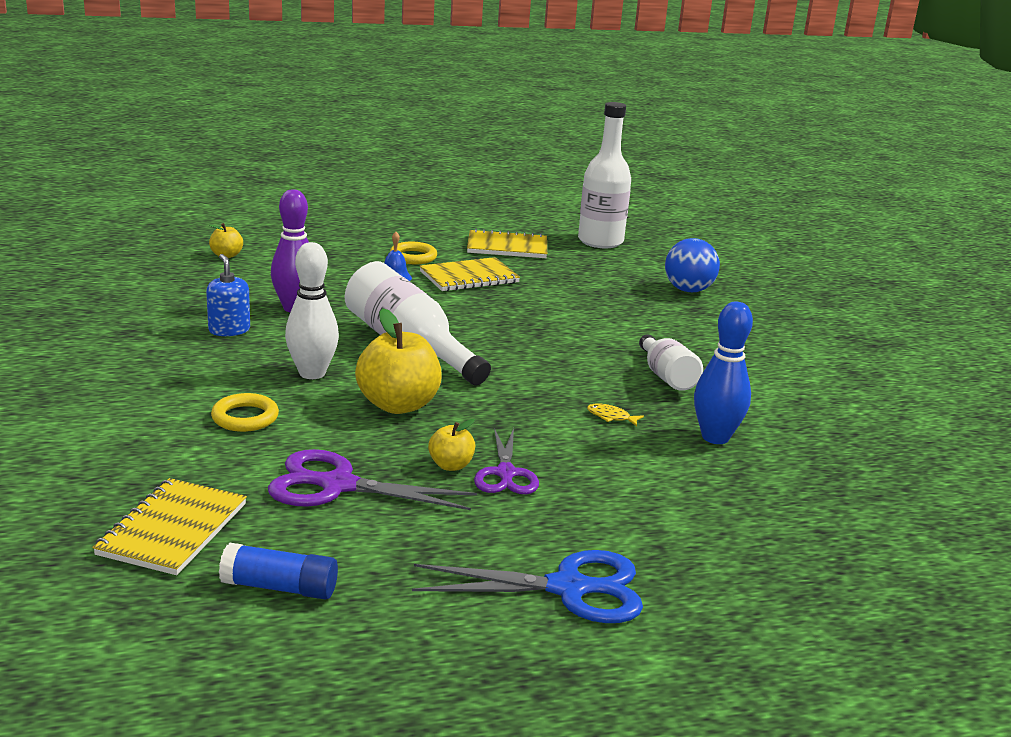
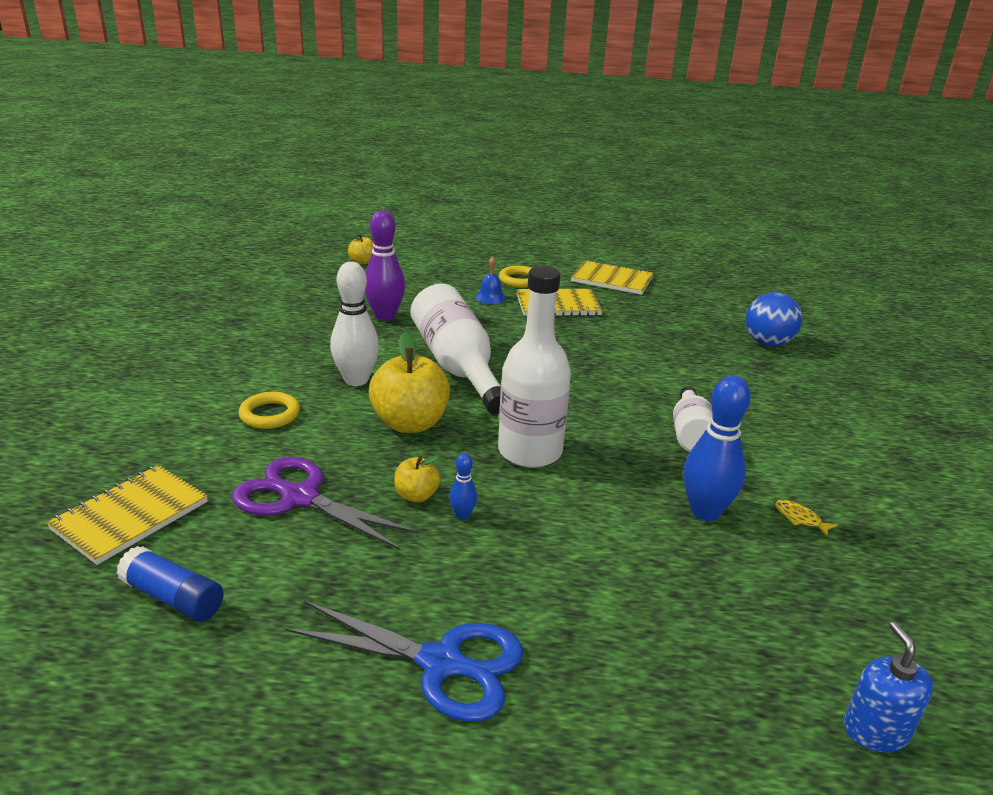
camera: 20 degrees right, 5 degrees up
blue soap dispenser [206,254,250,336] -> blue soap dispenser moved to [844,622,933,752]
purple scissors [474,428,539,494] -> blue bowling pin [449,453,477,519]
white bottle [578,102,631,248] -> white bottle moved to [498,266,571,468]
yellow fish [587,404,644,426] -> yellow fish moved to [775,500,838,537]

